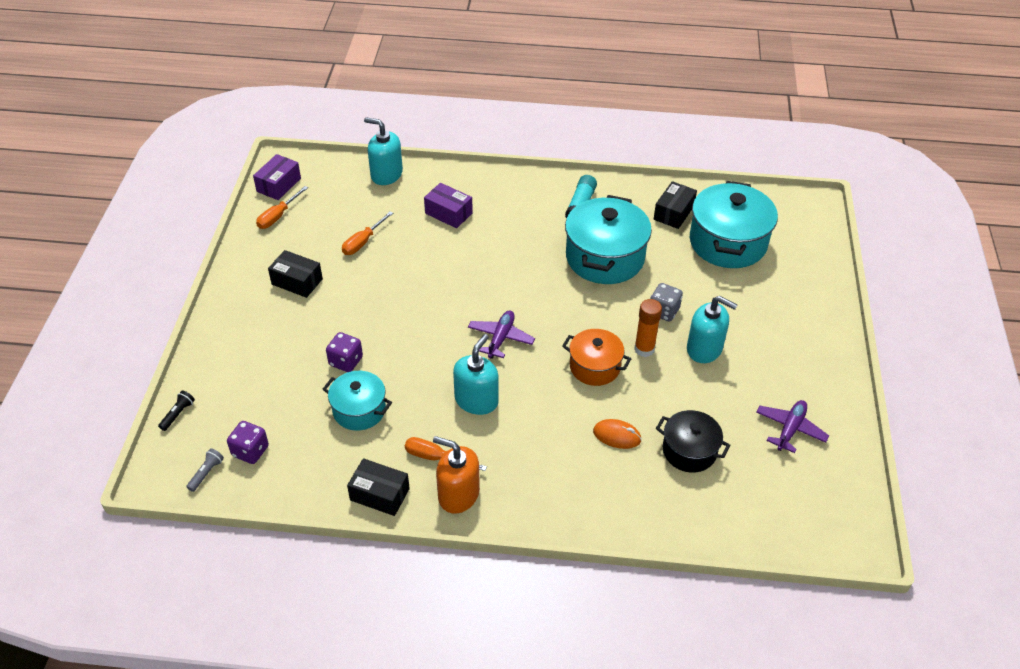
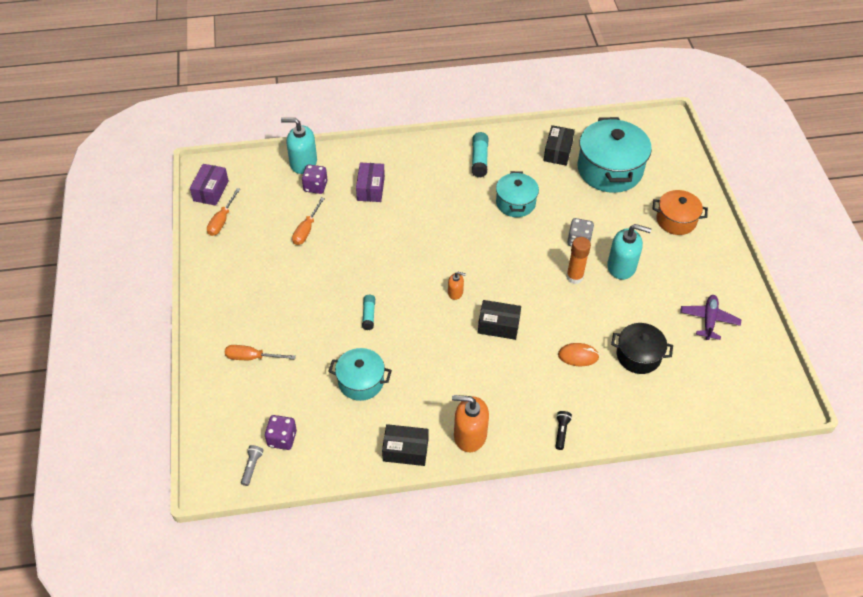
camera: 15 degrees left, 5 degrees up
black flashlight [158,390,195,431] -> black flashlight moved to [555,411,572,450]
black box [268,250,323,298] -> black box moved to [478,300,521,340]
purple dice [326,332,363,372] -> purple dice moved to [302,165,328,194]
orange screwdriver [405,437,487,471] -> orange screwdriver moved to [225,345,296,360]
purple box [424,183,473,228] -> purple box turned 75 degrees clockwise [356,163,385,202]
turquoise soap dispenser [453,334,499,415] -> none
purple plane [468,311,535,359] -> orange soap dispenser [448,272,466,300]
orange pot [562,329,631,386] -> orange pot moved to [653,190,708,235]
turquoise pot [565,195,652,284] -> turquoise pot [496,171,539,217], size x0.59
none -> turquoise glue stick [362,295,375,330]

